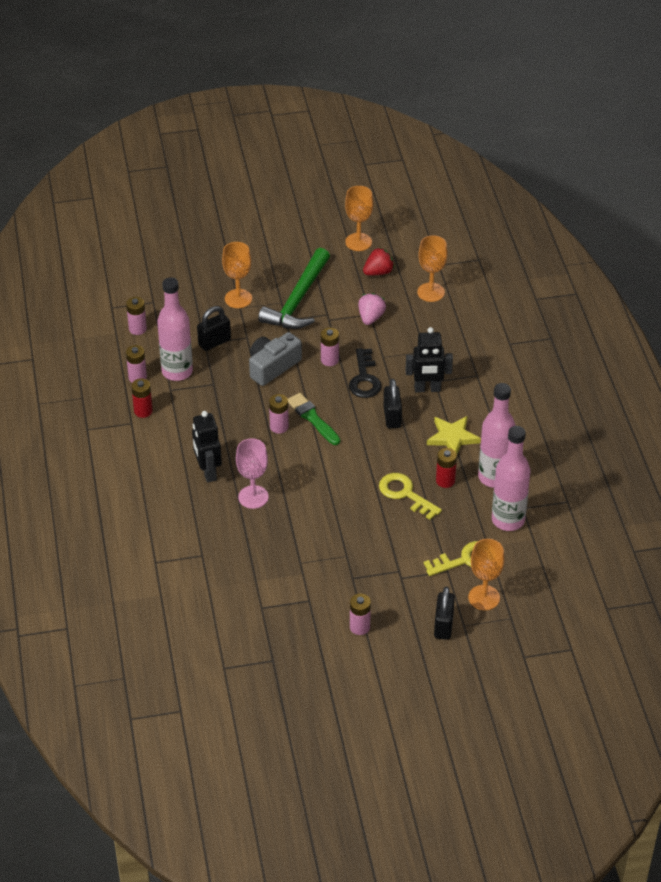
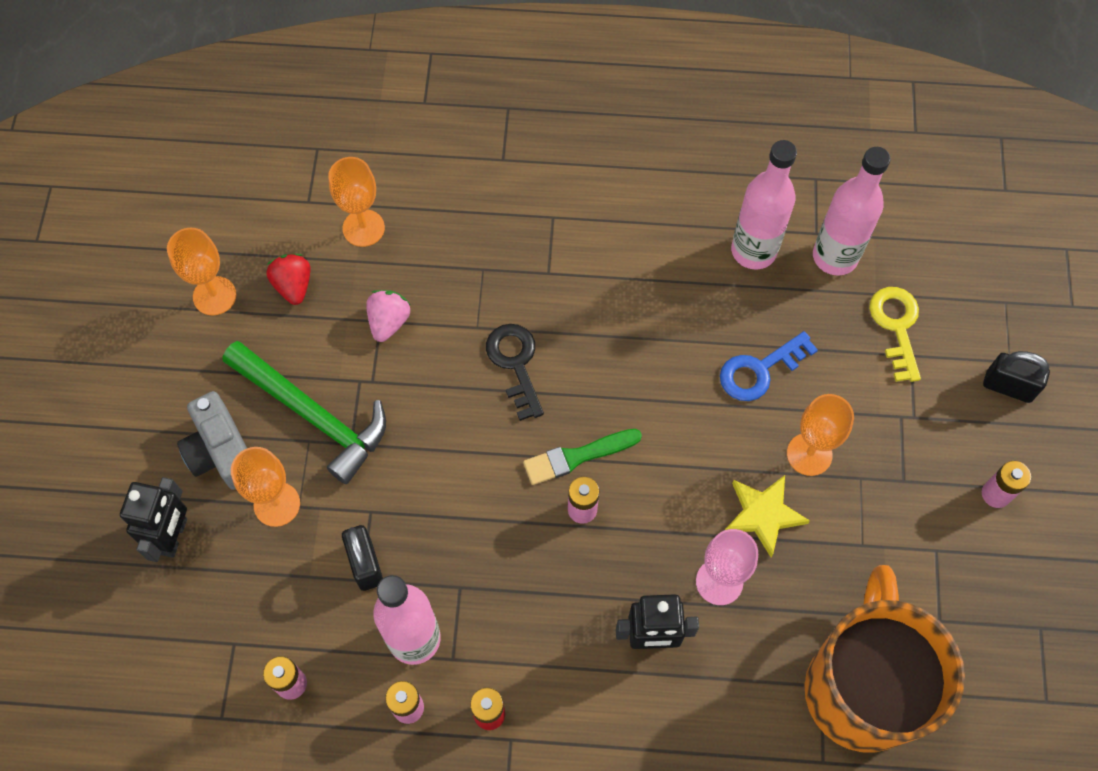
camera: 75 degrees left, 20 degrees up
grey camera [249,332,302,386] -> grey camera moved to [177,391,247,490]
pink battery [321,328,339,366] -> none
black key [349,348,382,398] -> black key turned 120 degrees counterclockwise [486,324,544,421]
pink strawberry [358,293,386,325] -> pink strawberry turned 75 degrees clockwise [366,290,410,342]
yellow key [379,473,442,520] -> blue key [720,331,818,401]
black padlock [383,379,402,428] -> none
black robot [405,327,453,393] -> black robot moved to [120,477,187,562]
yellow star [427,416,481,454] -> yellow star moved to [725,475,810,557]
red battery [436,448,457,488] -> none
orange goblet [468,539,504,610] -> orange goblet moved to [787,394,854,476]
none -> orange mug [804,565,965,753]

